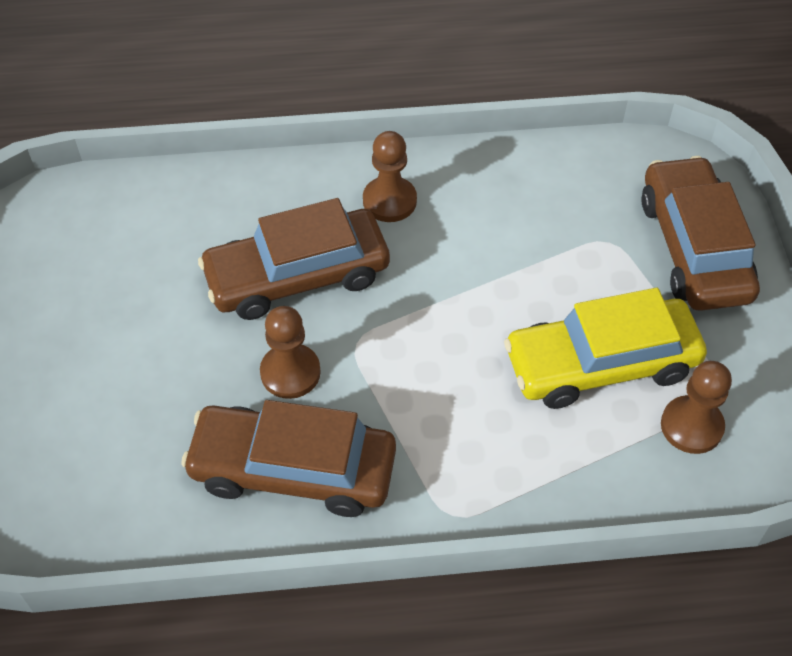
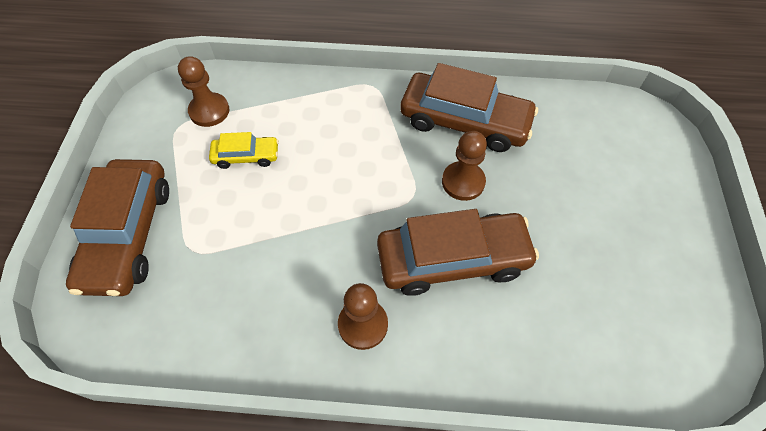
camera: 170 degrees left, 5 degrees up
yellow car [504,288,707,409] -> yellow car [209,132,279,169], size x0.50

